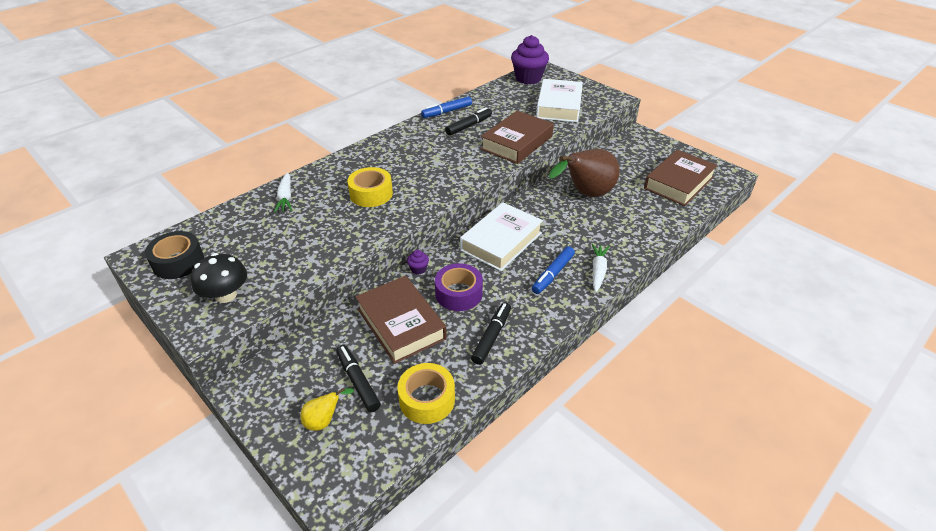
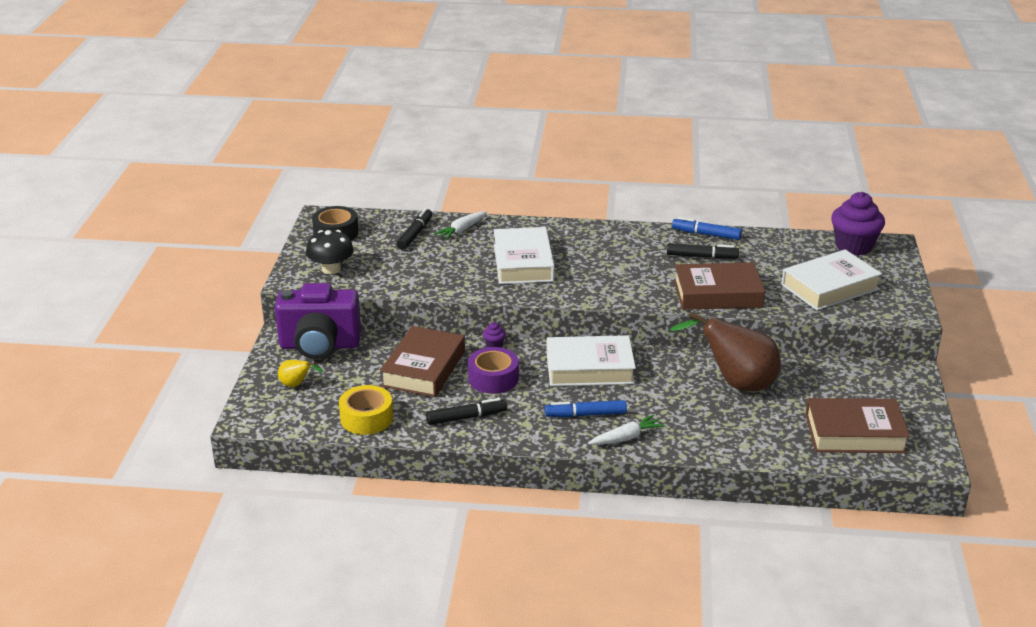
camera: 50 degrees right, 10 degrees down
black marker [336,345,381,412] -> black marker moved to [396,208,432,250]
yellow tape [347,167,393,207] -> white book [494,227,555,284]
none -> purple camera [275,283,361,359]

